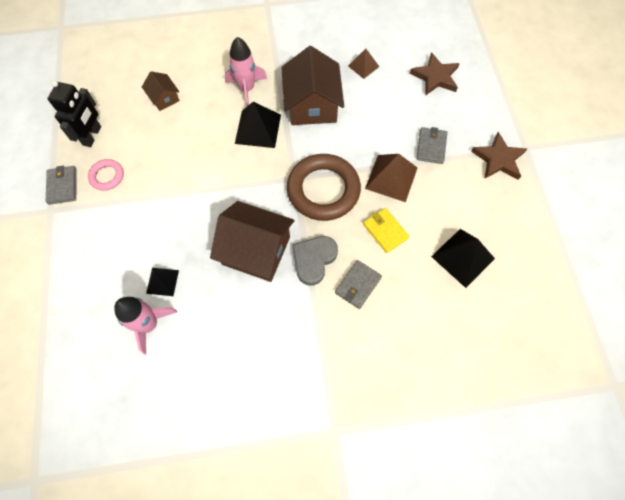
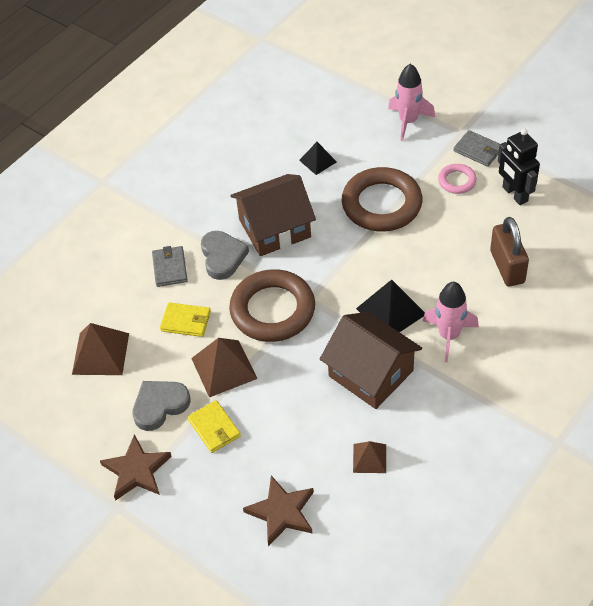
camera: 140 degrees right, 15 degrees down
pink rocket [114,297,177,355] -> pink rocket moved to [388,64,435,141]
brown house [142,71,180,111] -> brown padlock [490,217,529,287]
grey wallet [416,127,447,164] -> yellow wallet [187,400,241,453]
black pyramid [431,229,495,288] -> brown pyramid [72,323,129,375]
none -> grey heart [132,381,190,431]
none -> brown ring [342,167,422,232]

